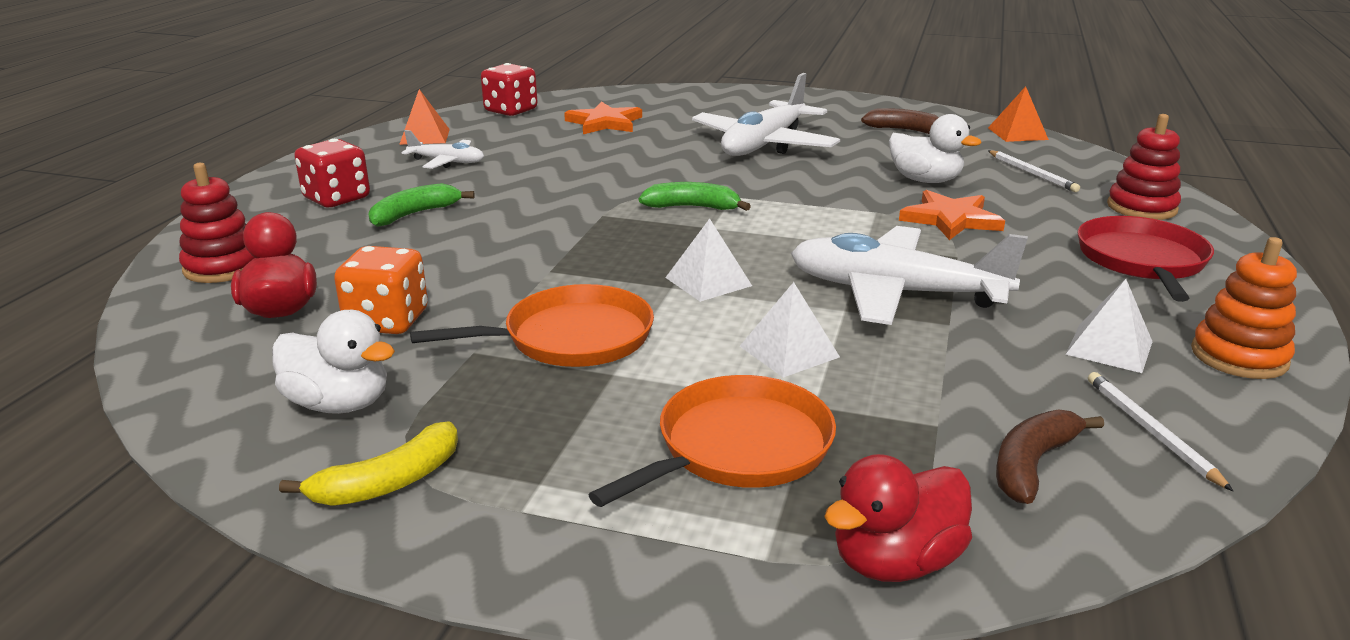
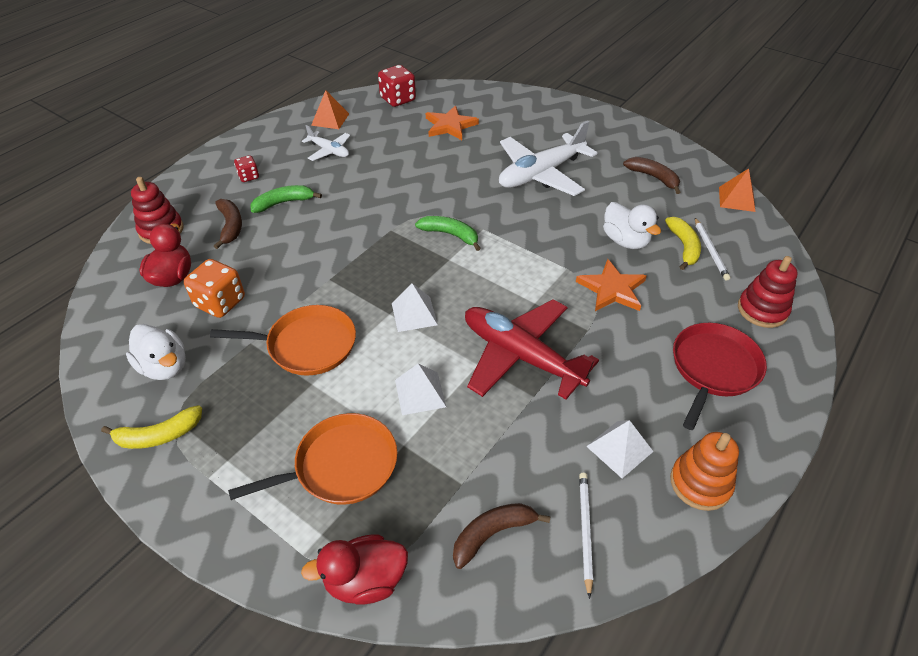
camera: 20 degrees right, 20 degrees up
red dice [294,139,370,207] -> red dice [234,155,259,182], size x0.57
white plane [791,226,1028,325] -> red plane [465,299,599,400]
none -> brown banana [214,199,242,249]
none -> yellow banana [665,217,701,270]

